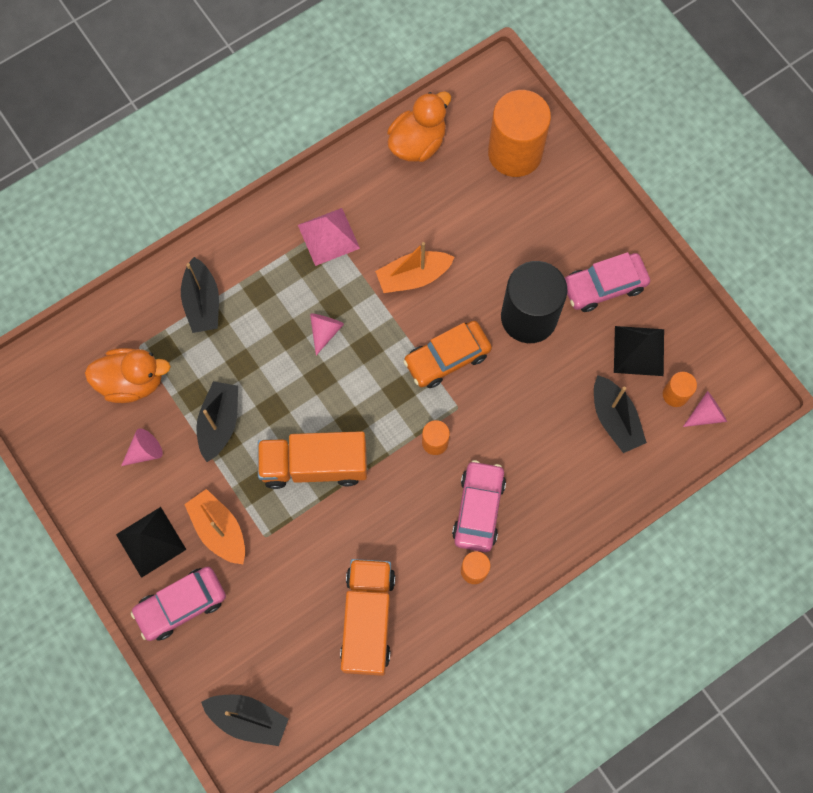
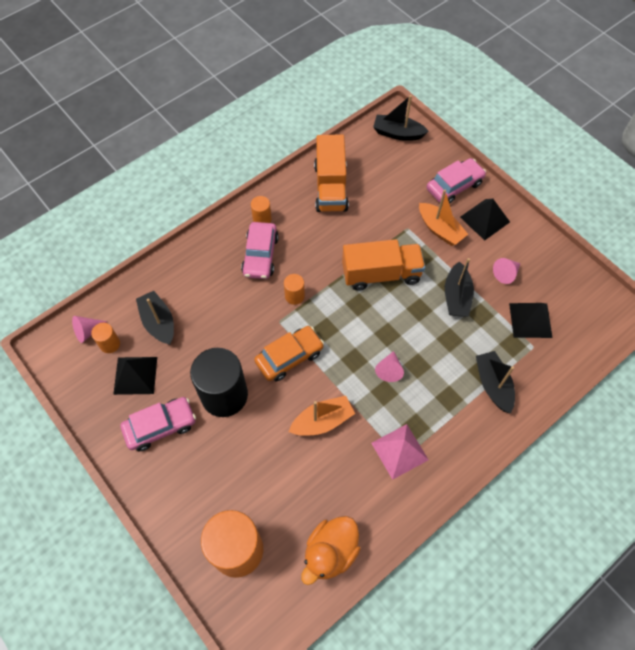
camera: 175 degrees right, 10 degrees down
orange duck [85,348,171,403] -> black pyramid [509,303,553,338]

